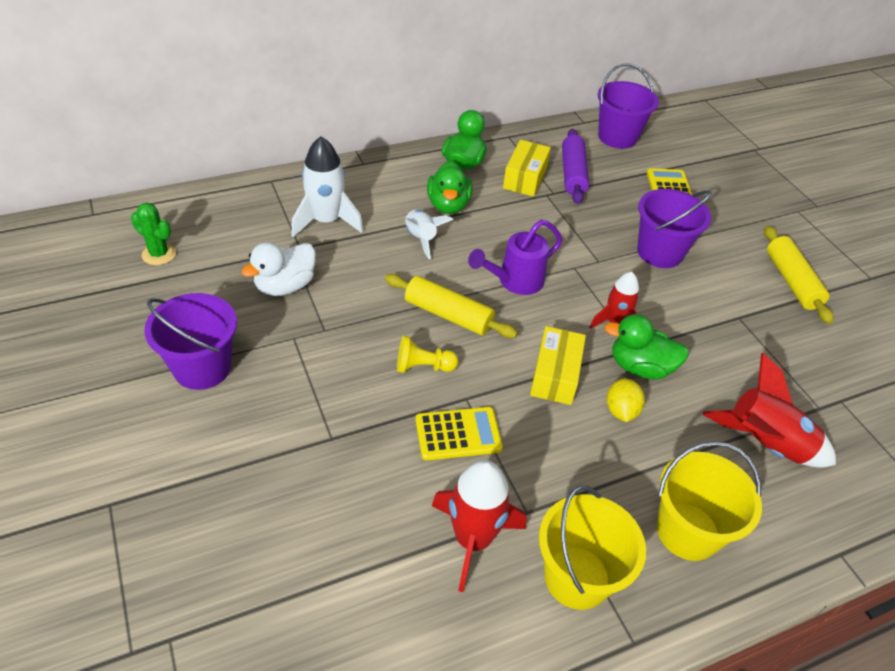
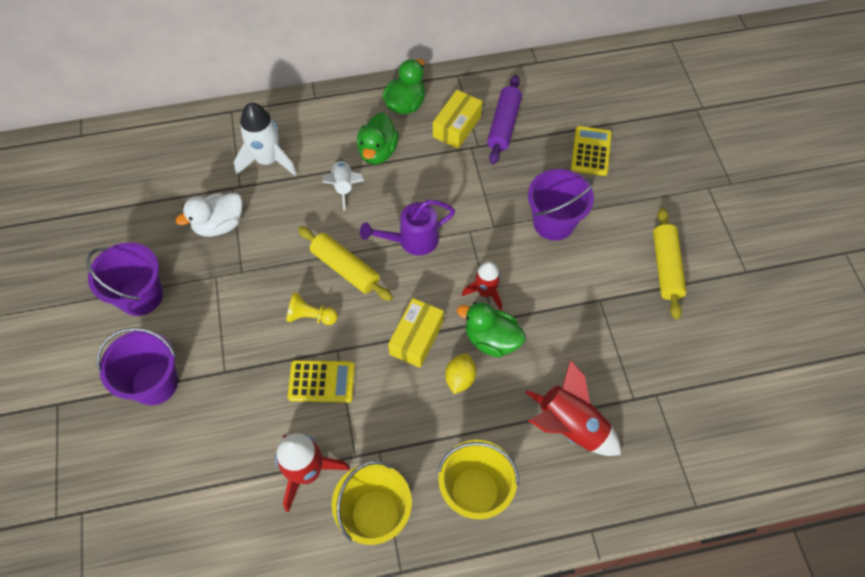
camera: 15 degrees right, 15 degrees up
green cactus [131,202,176,265] -> none
purple bucket [597,63,659,149] -> purple bucket moved to [97,327,178,405]

